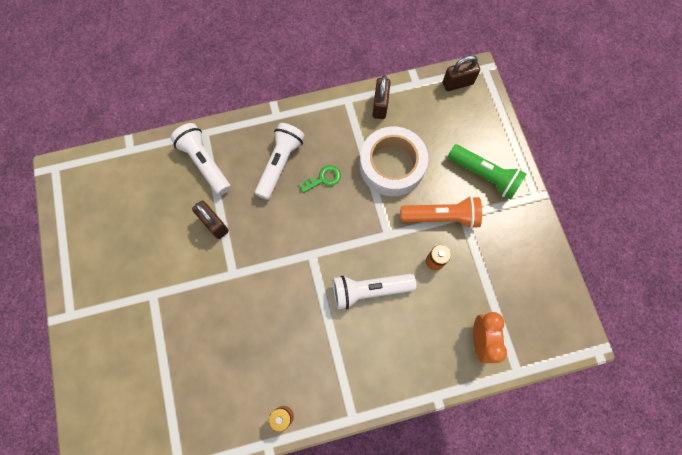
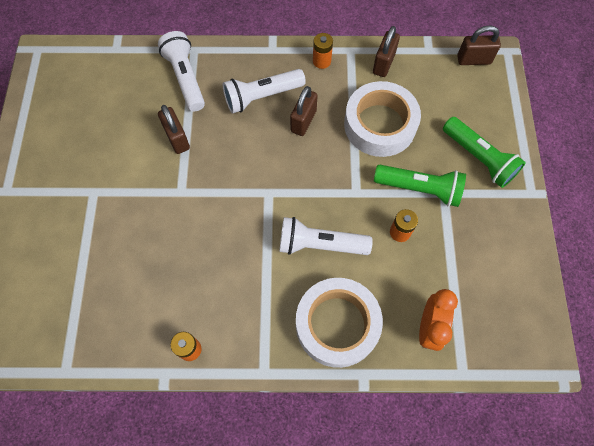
camera: 15 degrees right, 5 degrees down
white flashlight [255,123,305,200] -> white flashlight turned 150 degrees counterclockwise [223,69,306,114]
green key [299,165,341,193] -> brown padlock [290,86,318,136]
orange flashlight [401,196,482,229] -> green flashlight [374,165,466,207]
none -> white tape [296,278,383,368]
none -> orange battery [313,33,333,69]

